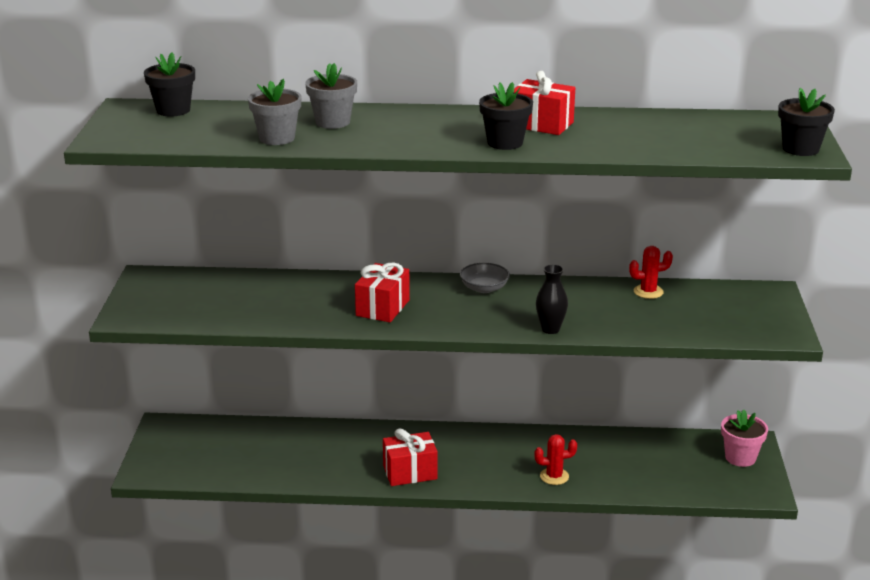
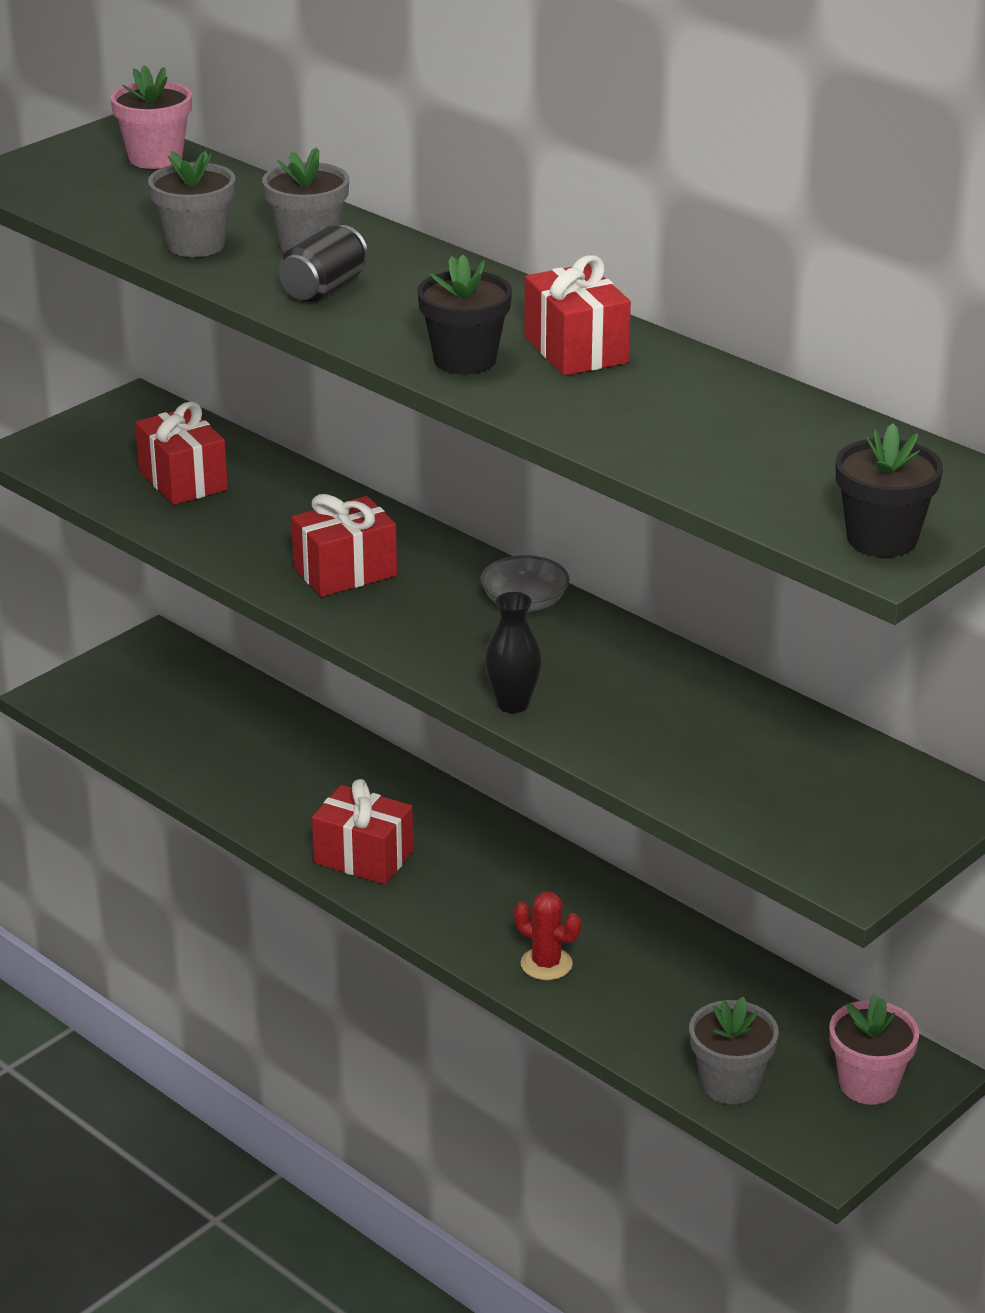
camera: 40 degrees right, 5 degrees up
black flower pot [144,52,195,117] -> pink flower pot [110,65,192,169]
red cactus [629,246,673,299] -> none
none -> red gift [135,402,228,505]
none -> black can [279,225,368,302]
none -> grey flower pot [689,997,779,1104]

